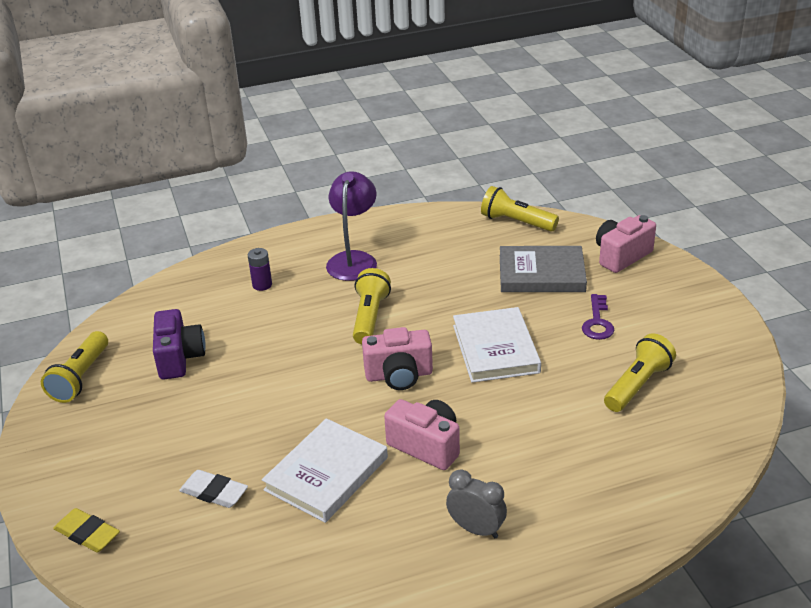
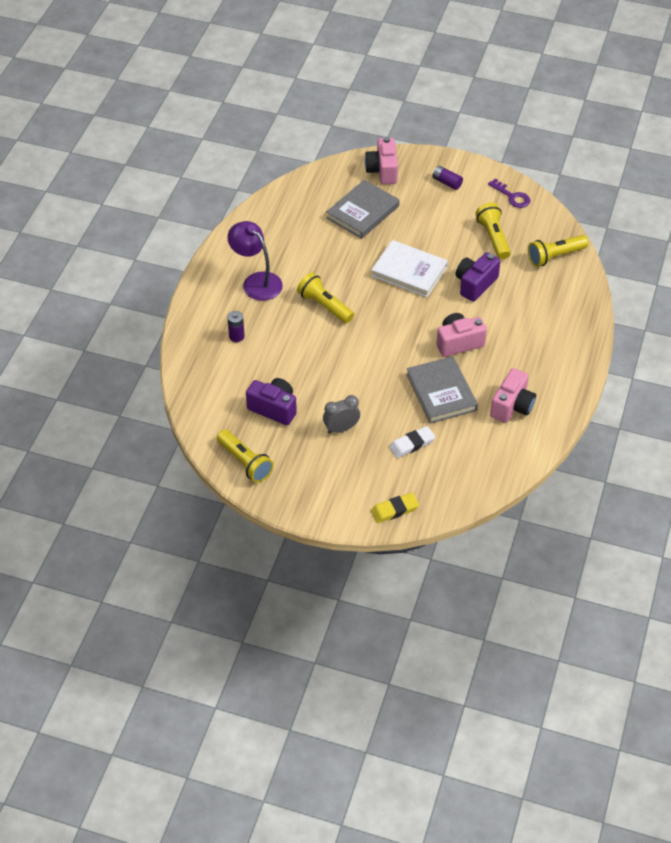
camera: 55 degrees left, 15 degrees up
white book [262,418,388,523] -> grey book [406,356,478,423]
pink camera [362,327,433,390] -> pink camera moved to [490,368,536,423]
grey clock [446,470,507,538] -> grey clock moved to [323,395,360,434]
yellow flashlight [481,186,559,231] -> yellow flashlight moved to [528,235,588,267]
purple key [582,294,614,340] -> purple key moved to [488,179,530,208]
none -> purple battery [432,166,463,190]
none -> purple camera [455,252,501,302]

